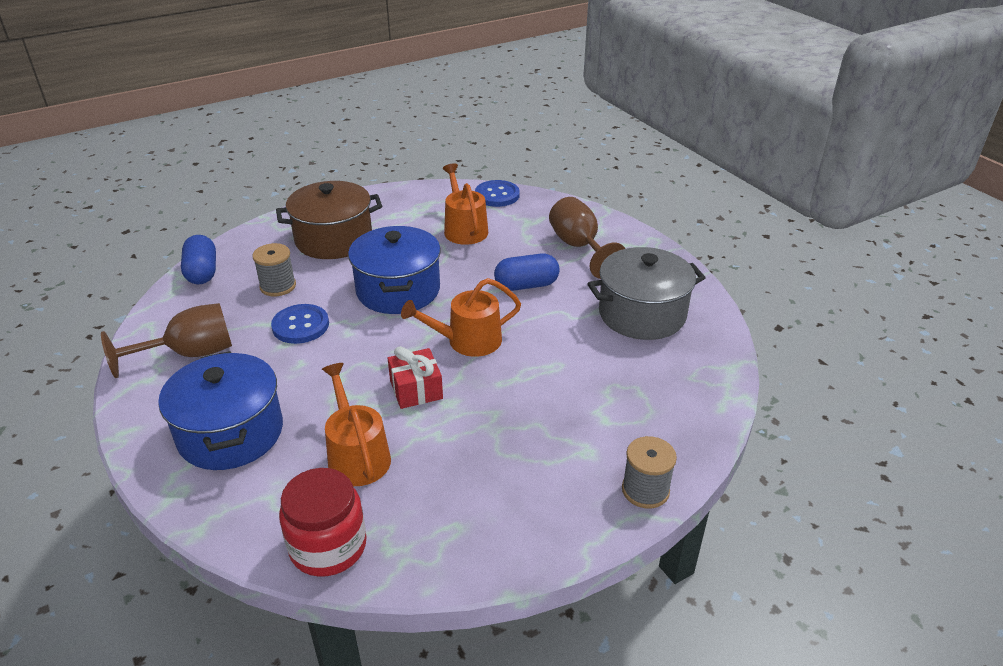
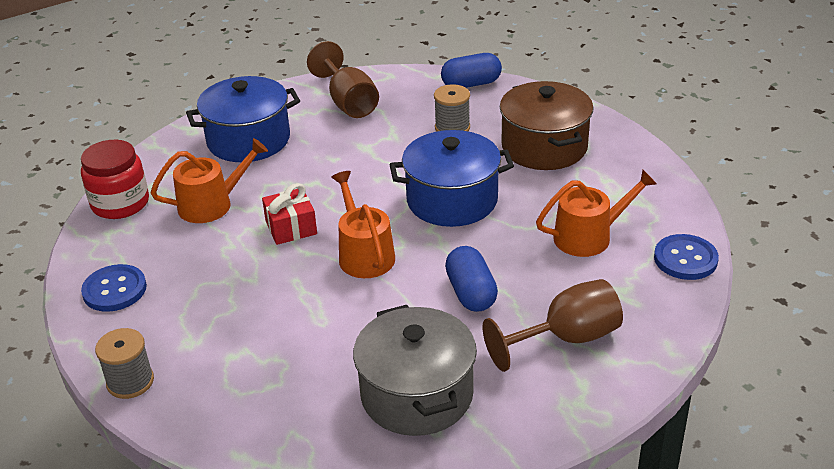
camera: 90 degrees right, 0 degrees up
blue button [271,304,329,344] -> blue button moved to [81,264,147,312]

